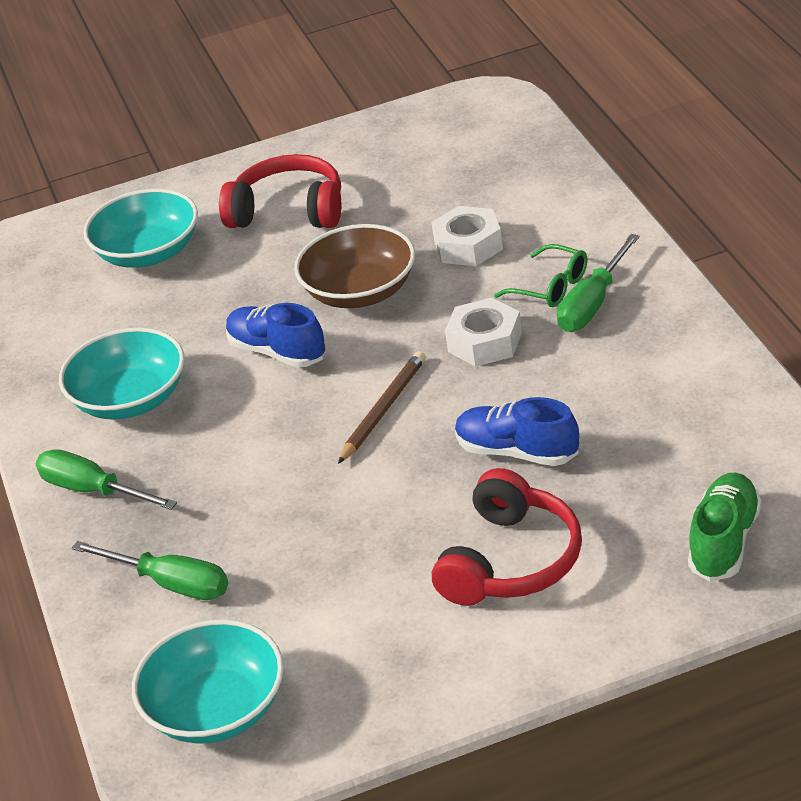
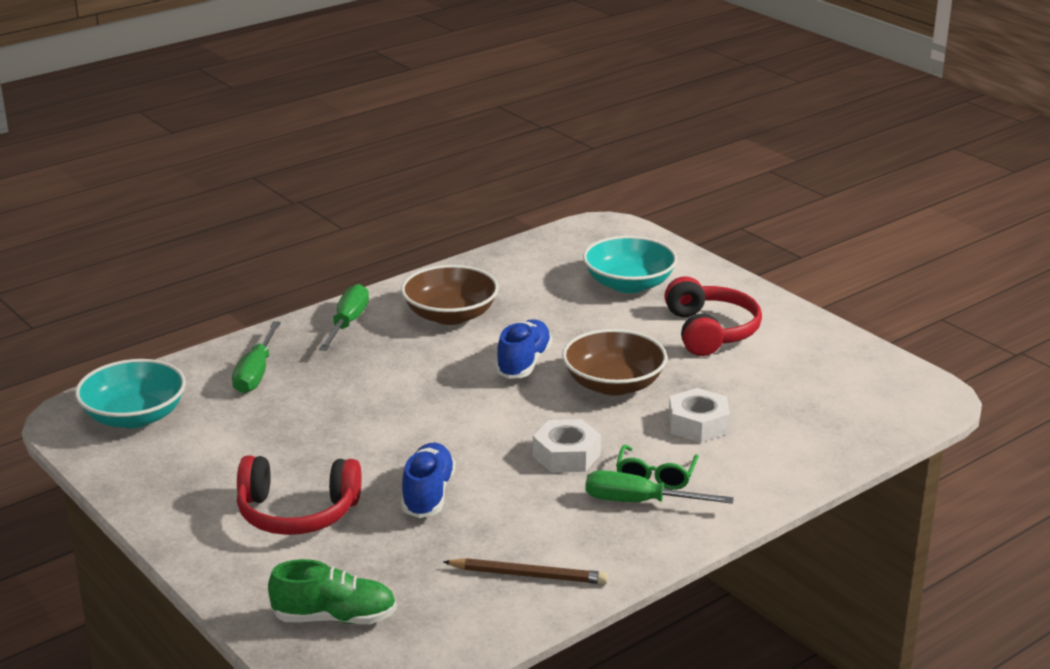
camera: 65 degrees right, 10 degrees down
turquoise bowl [59,328,185,420] -> brown bowl [401,265,499,325]
brown pencil [338,351,426,464] -> brown pencil moved to [443,558,608,584]

